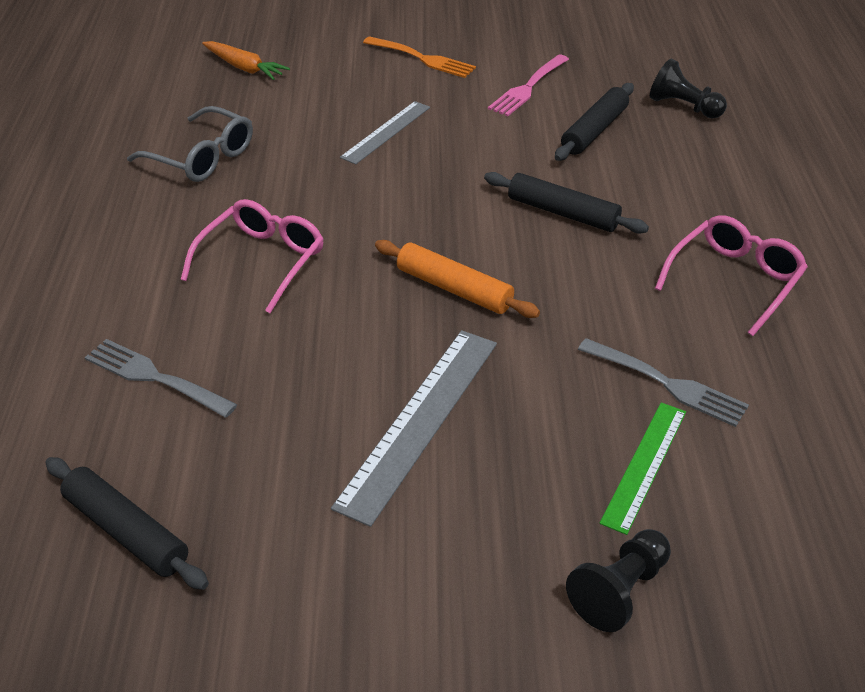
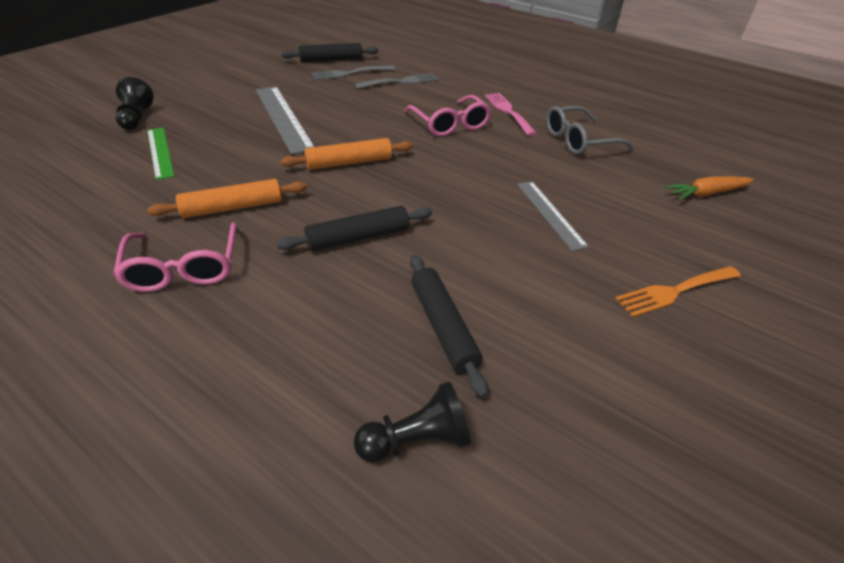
camera: 125 degrees right, 0 degrees up
pink fork [488,54,569,116] -> pink fork moved to [485,93,537,136]
grey fork [578,338,749,427] -> grey fork moved to [312,66,396,80]
none -> orange rolling pin [147,179,307,218]

